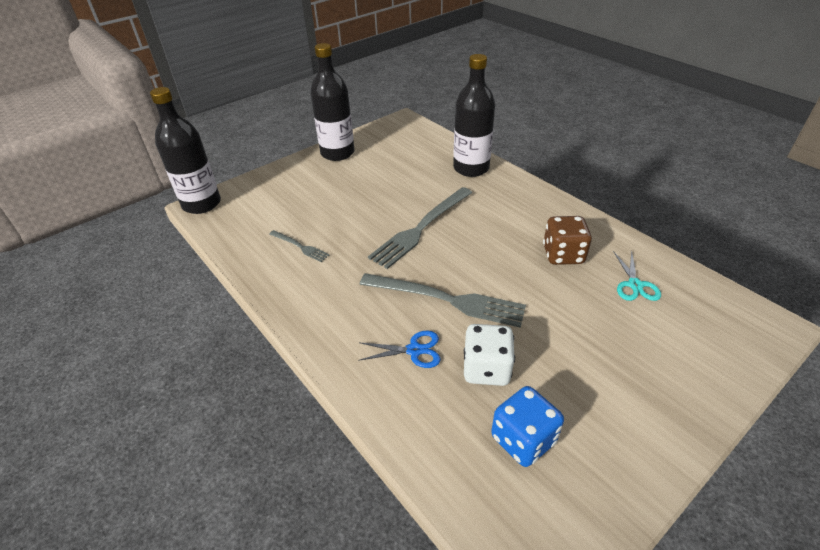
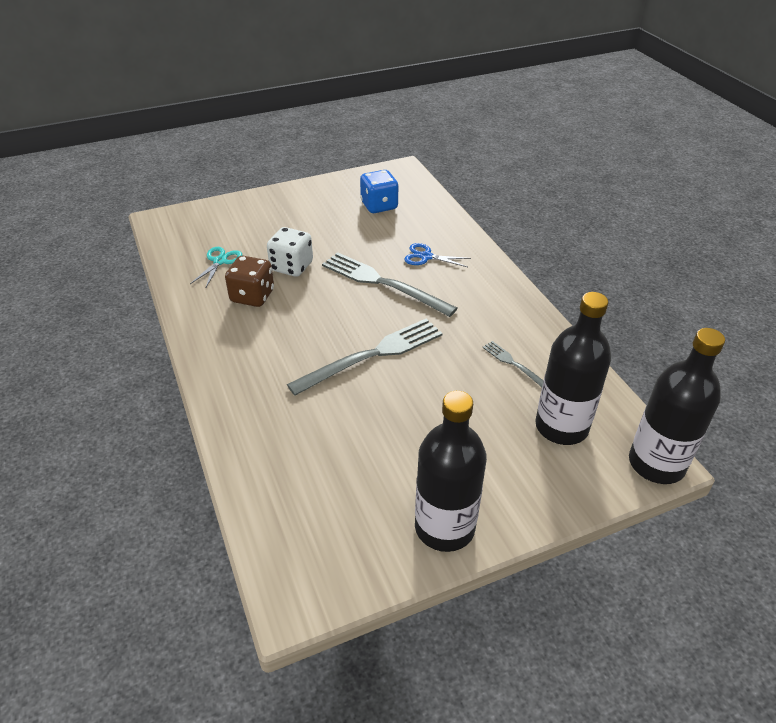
camera: 165 degrees left, 0 degrees up
black bottle [453,54,495,177] -> black bottle moved to [535,292,611,445]
white dice [464,324,515,386] -> white dice moved to [267,227,313,277]

